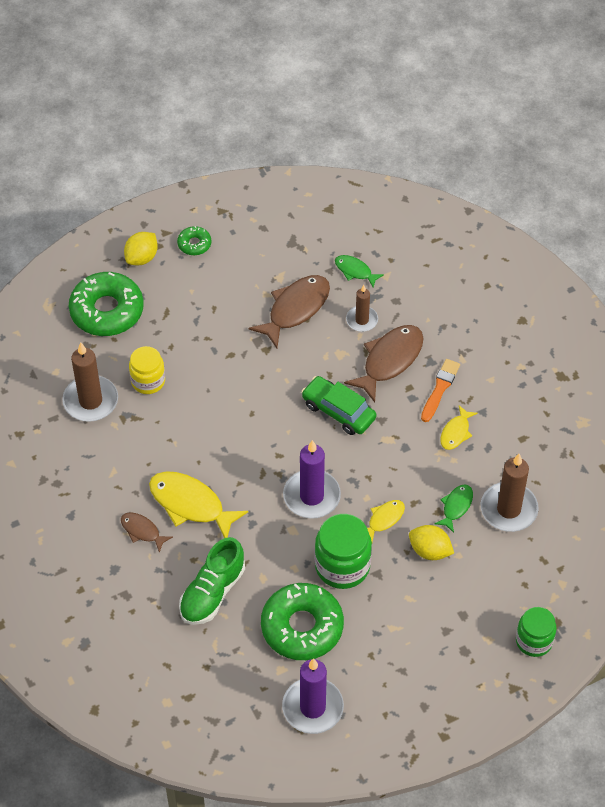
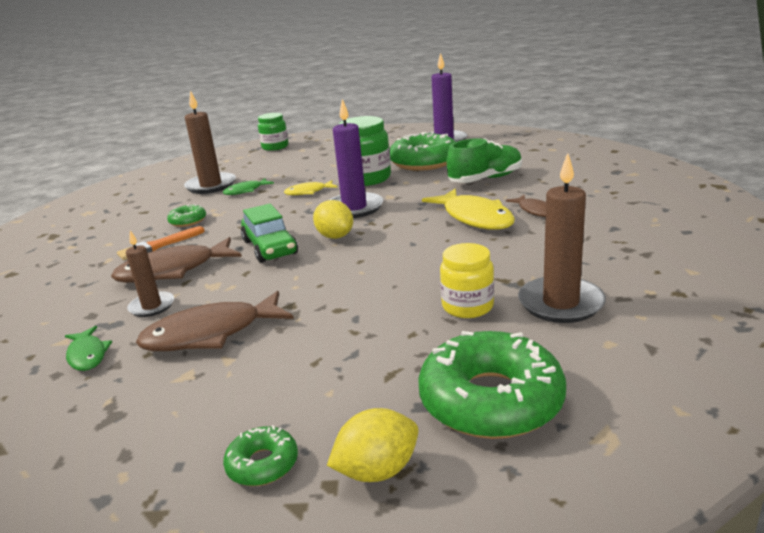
camera: 150 degrees left, 30 degrees down
yellow lemon [409,525,454,560] -> yellow lemon moved to [313,200,353,239]
yellow fish [440,405,478,450] -> green donut [167,204,206,227]

